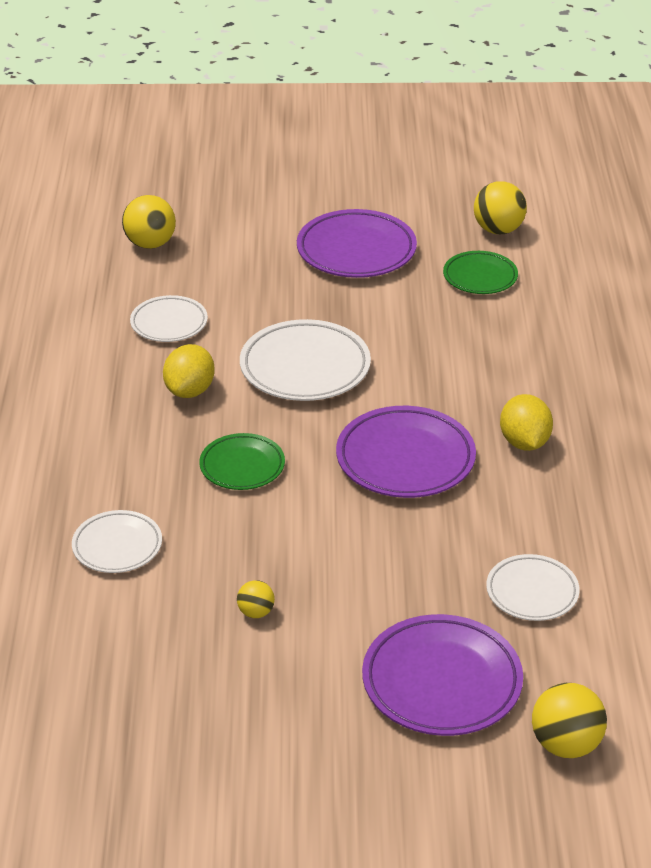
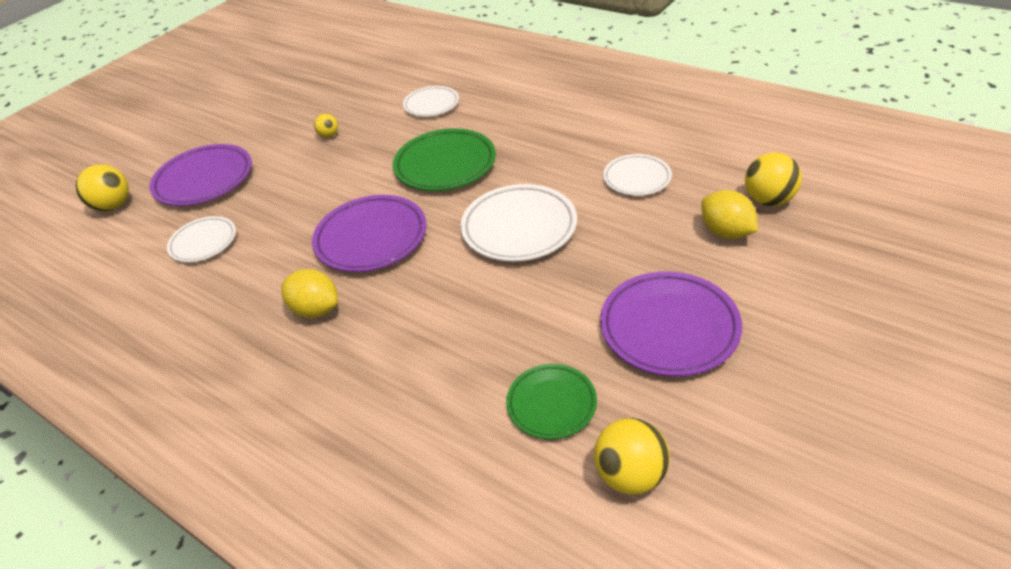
camera: 130 degrees right, 5 degrees up
yellow lemon [163,344,215,398] -> yellow lemon moved to [701,190,758,239]
green plate [199,433,285,490] -> green plate [393,128,496,191], size x1.64

